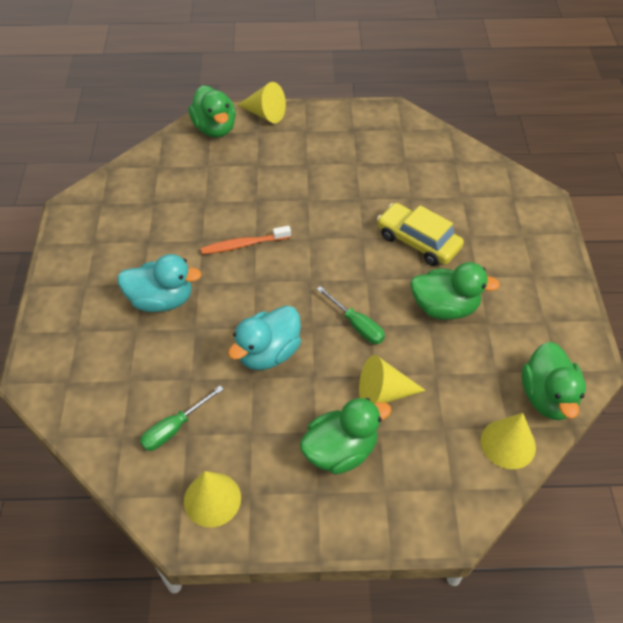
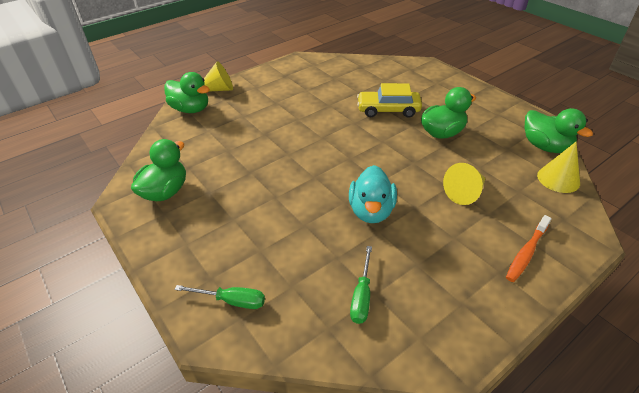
camera: 35 degrees left, 10 degrees down
turquoise duck [117,254,202,312] -> none
yellow cone [184,471,241,527] -> none
orange toothbrush [201,226,291,255] -> orange toothbrush moved to [506,215,551,282]
green duck [300,398,391,474] -> green duck moved to [131,139,186,201]
green screwdriver [317,286,385,344] -> green screwdriver moved to [174,285,265,309]

